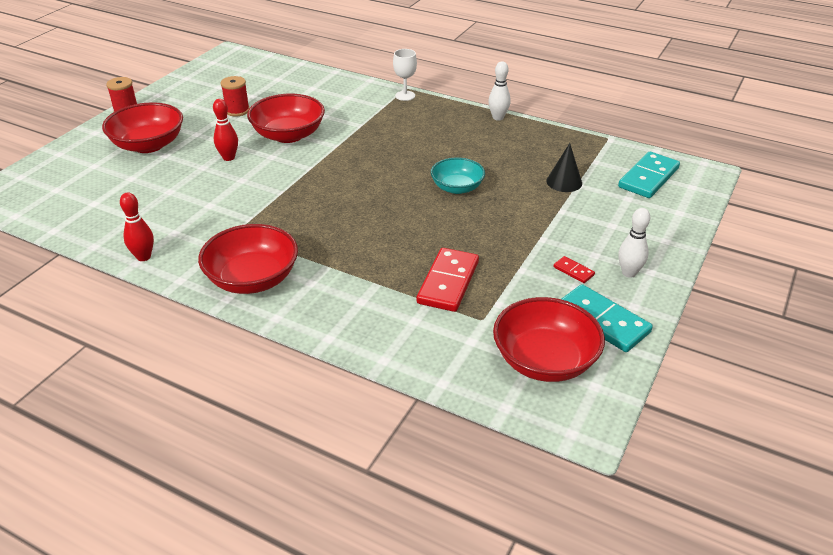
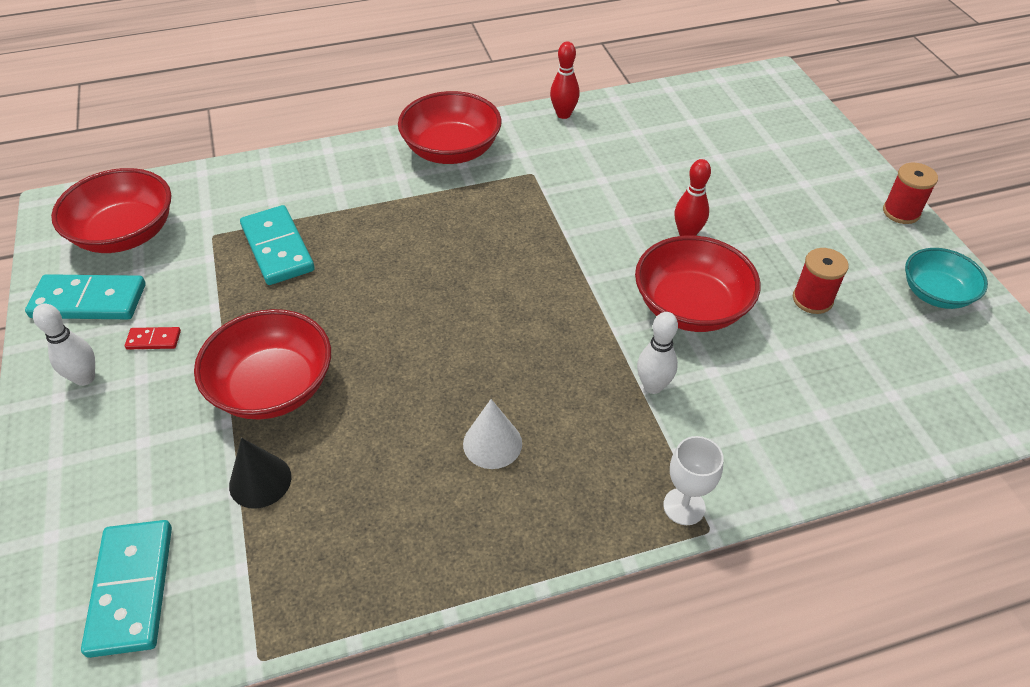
camera: 135 degrees right, 10 degrees up
red bowl [102,102,183,153] -> red bowl moved to [194,309,331,419]
red domino [417,248,479,312] -> turquoise domino [240,205,315,285]
turquoise bowl [431,158,485,194] -> turquoise bowl moved to [905,248,988,309]
white bowling pin [488,61,511,121] -> white bowling pin moved to [637,312,678,394]
none -> white cone [463,399,522,469]

